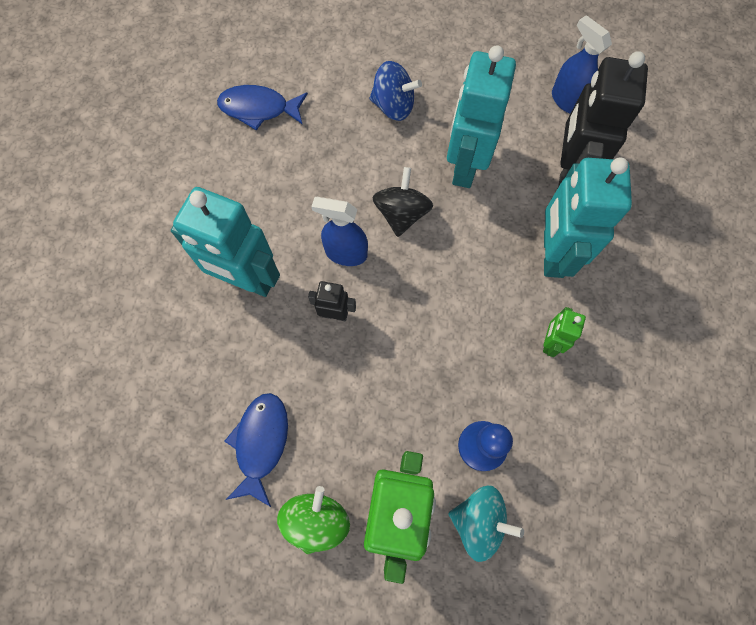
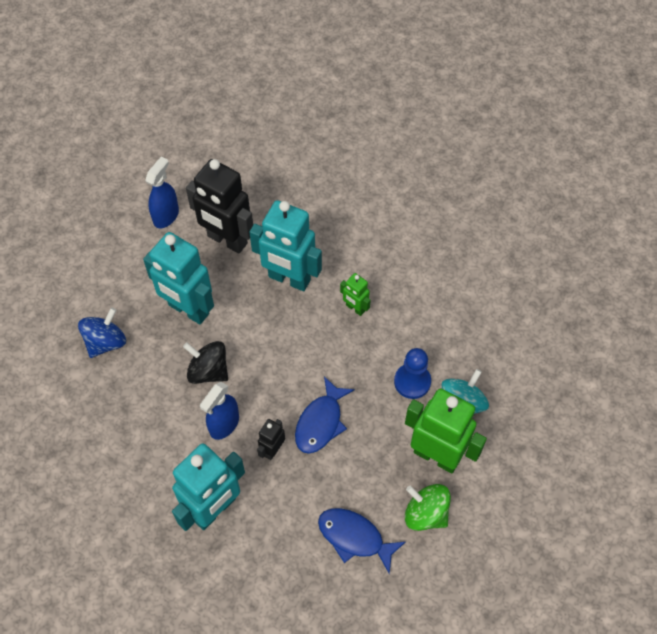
camera: 70 degrees left, 10 degrees down
blue fish [217,85,308,130] -> blue fish moved to [295,376,355,454]
blue spray bottle [552,15,612,114] -> blue spray bottle turned 135 degrees clockwise [145,157,179,228]

